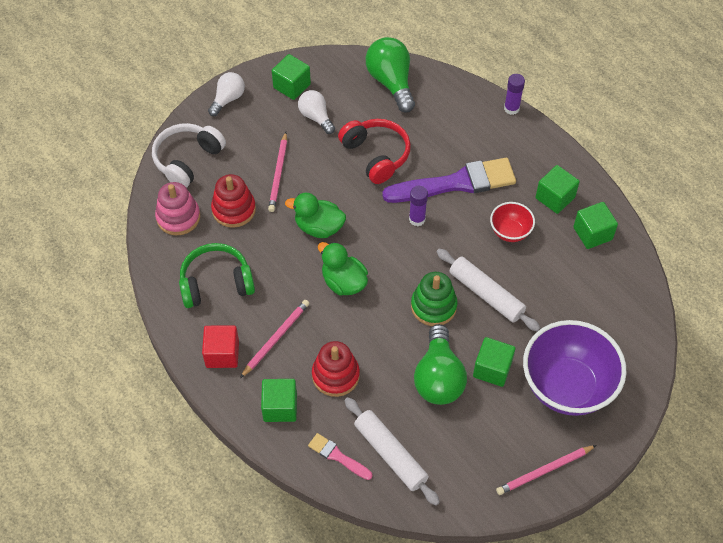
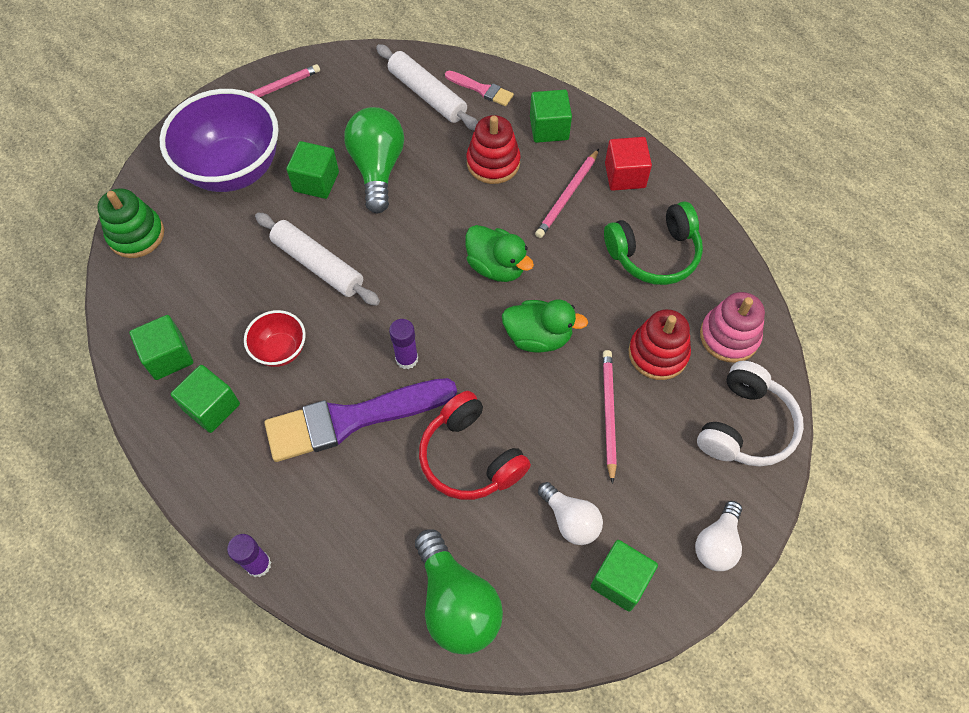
camera: 175 degrees right, 5 degrees up
green stacking toy [411,272,458,326] -> green stacking toy moved to [97,188,164,258]

